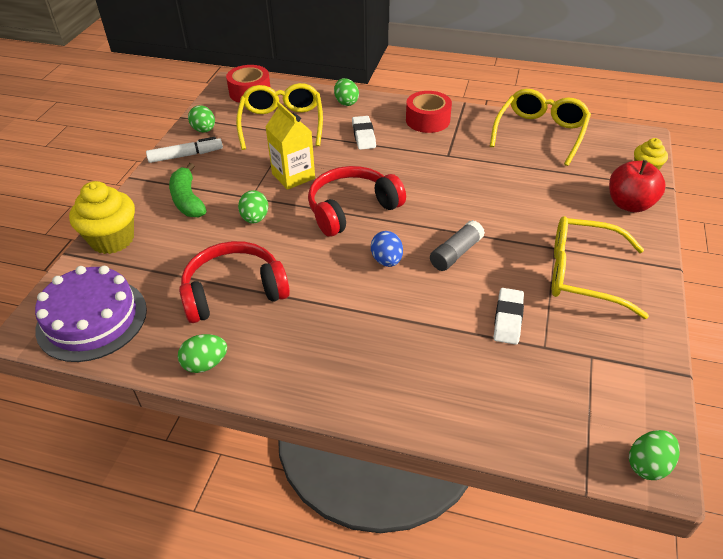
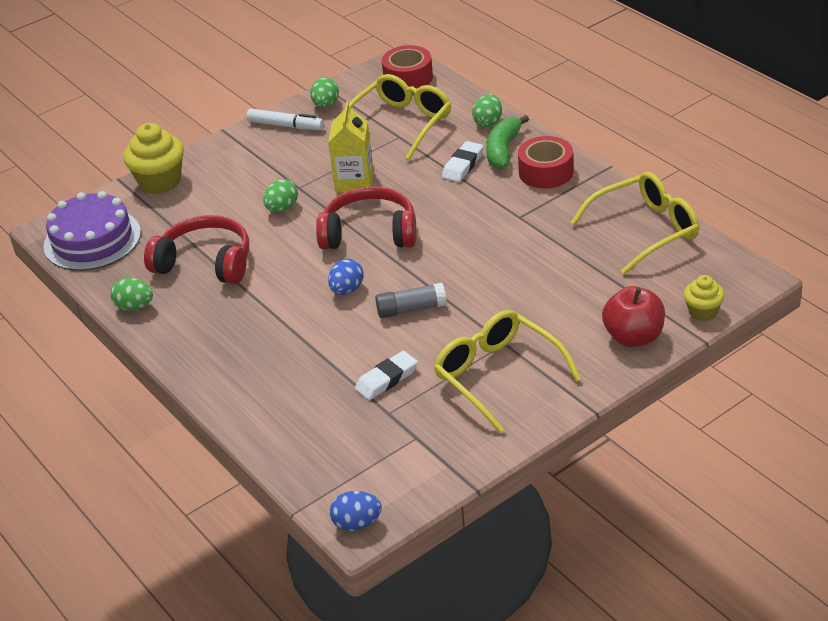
camera: 40 degrees right, 5 degrees down
green banana [169,163,206,217] -> green banana moved to [486,115,529,170]
green egg [629,430,680,480] -> blue egg [330,491,382,531]

